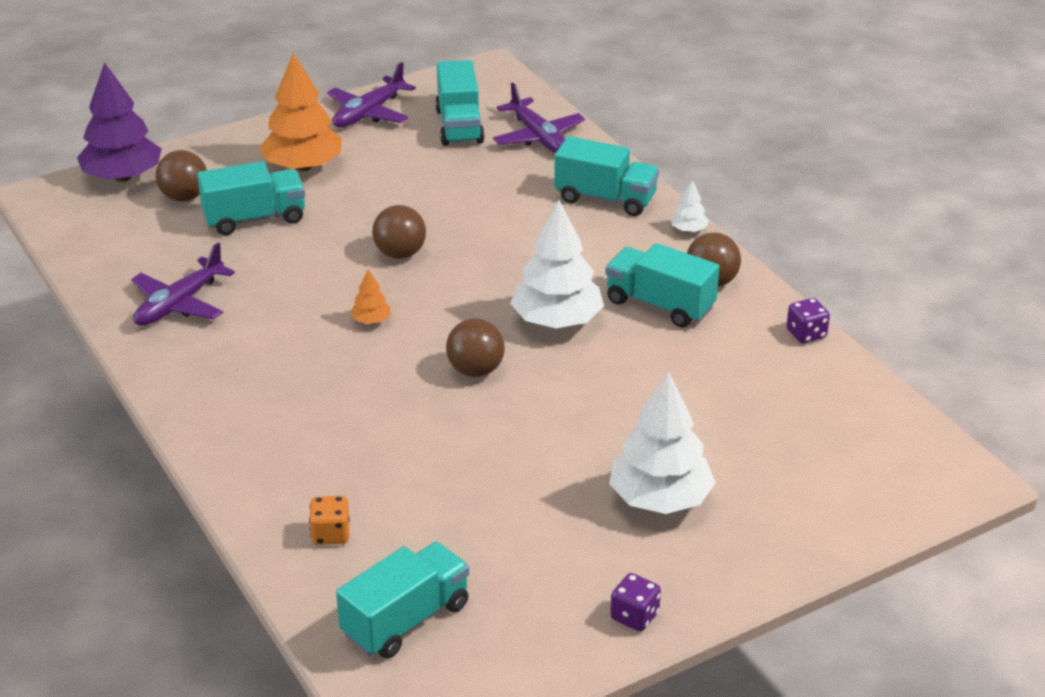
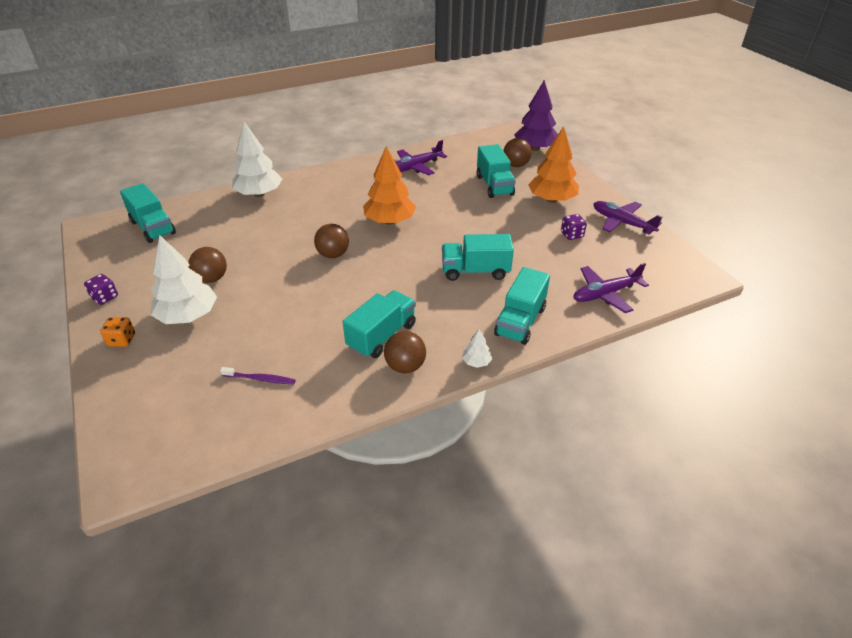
camera: 95 degrees right, 5 degrees up
purple plane [131,242,235,326] -> purple plane turned 75 degrees counterclockwise [395,140,447,175]
orange dice [309,496,350,545] -> orange dice moved to [100,317,135,347]
orange tree [350,269,391,324] -> orange tree [363,146,416,225], size x2.27
brown ball [372,205,426,259] -> brown ball moved to [188,247,227,283]
turquoise truck [435,60,485,146] -> turquoise truck moved to [442,234,514,281]
white tree [510,200,604,328] -> white tree moved to [232,122,282,197]
purple dice [786,298,830,343] -> purple dice moved to [561,214,587,240]
none -> purple toothbrush [220,367,296,384]

